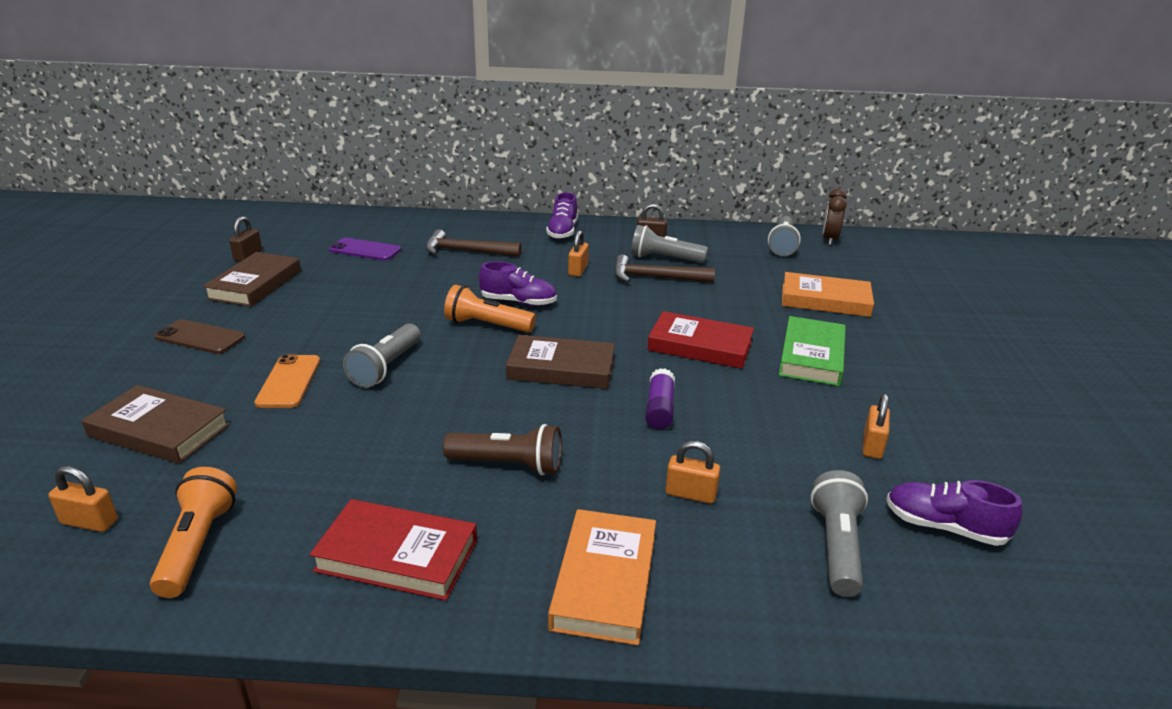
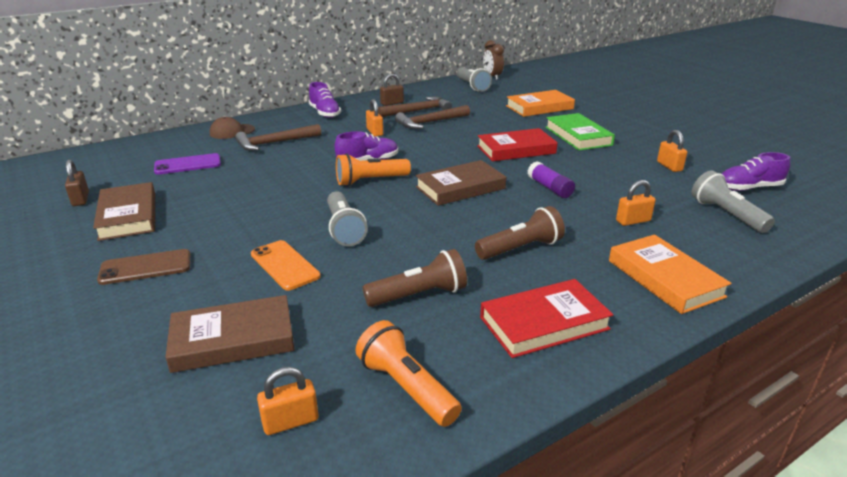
camera: 35 degrees left, 0 degrees up
grey flashlight [631,225,708,263] -> brown hammer [378,97,452,117]
none -> brown cap [210,117,255,139]
none -> brown flashlight [363,249,467,307]

